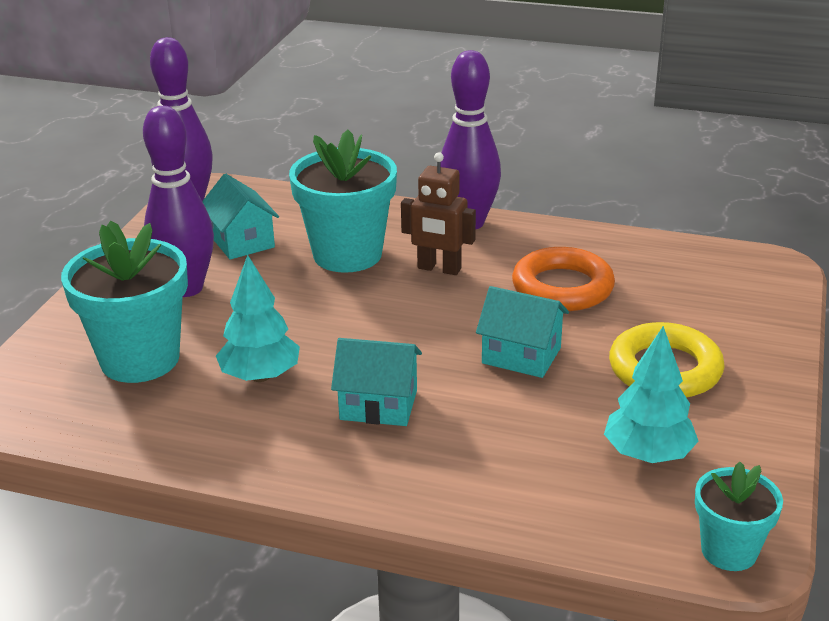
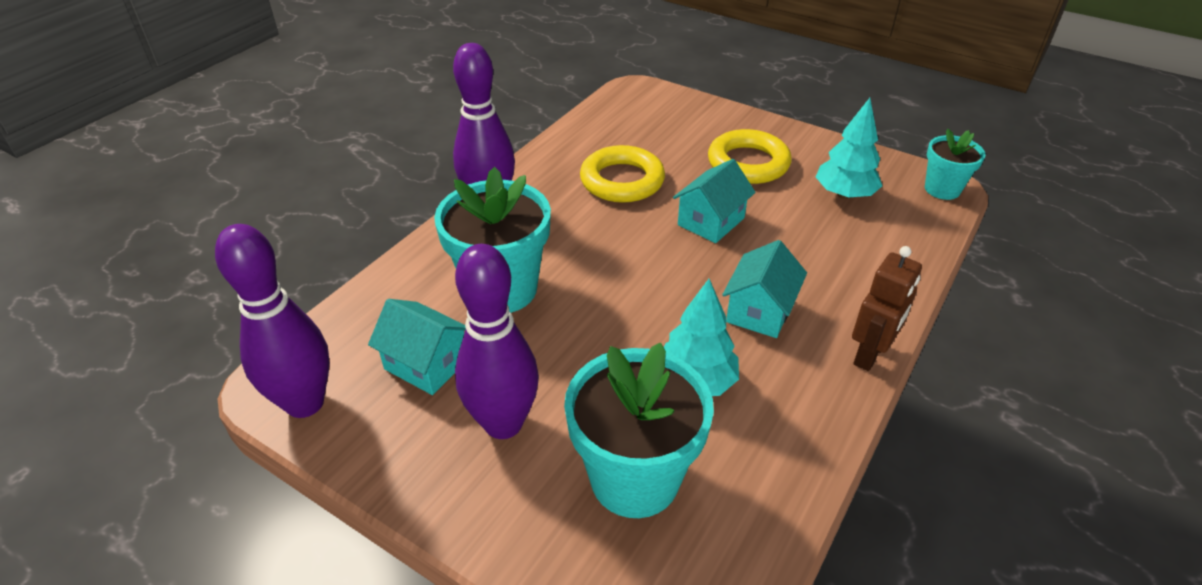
camera: 75 degrees left, 10 degrees up
turquoise house [202,174,279,260] -> turquoise house turned 45 degrees clockwise [368,299,466,395]
brown robot [401,152,476,275] -> brown robot moved to [852,246,922,371]
orange ring [512,247,615,311] -> yellow ring [580,145,665,203]

